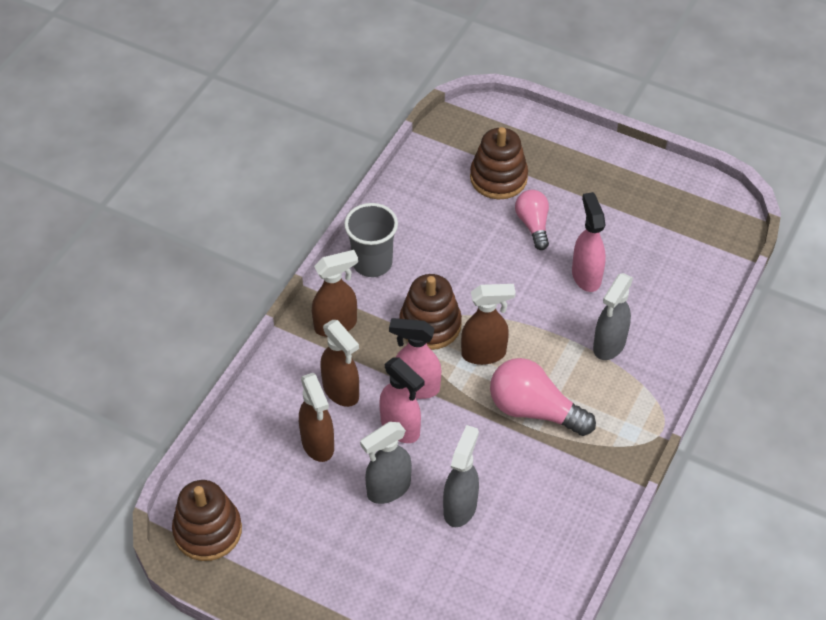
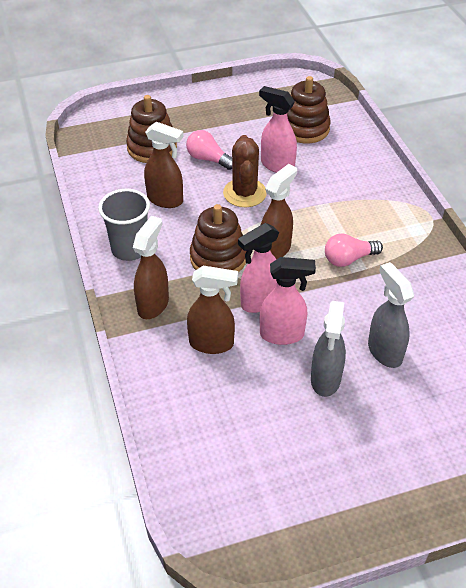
camera: 45 degrees left, 5 degrees down
brown stacking toy [172,480,242,561] -> brown stacking toy moved to [287,76,331,143]
brown spray bottle [299,373,334,462] -> brown spray bottle moved to [144,122,184,208]
pink light bulb [490,358,596,436] -> pink light bulb [325,233,383,267], size x0.63
grey spray bottle [593,273,633,360] -> none
none -> brown cactus [223,135,267,207]

